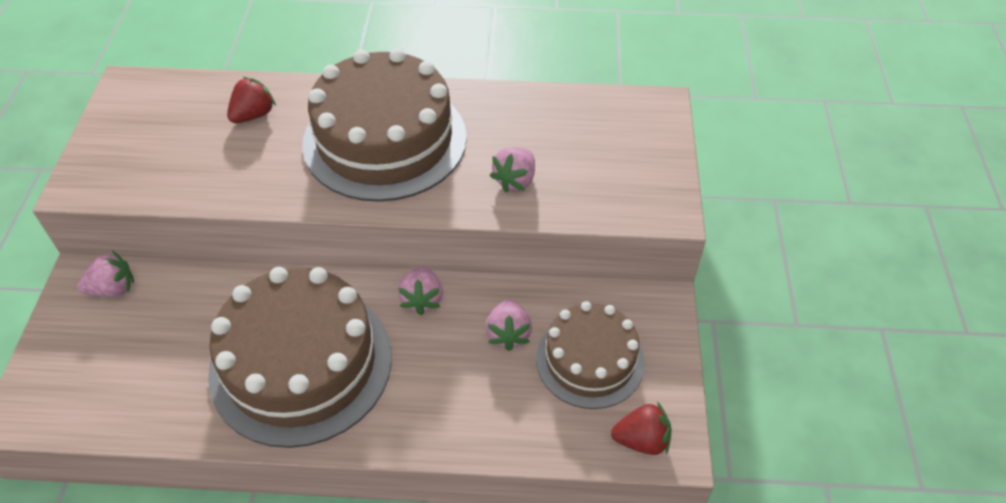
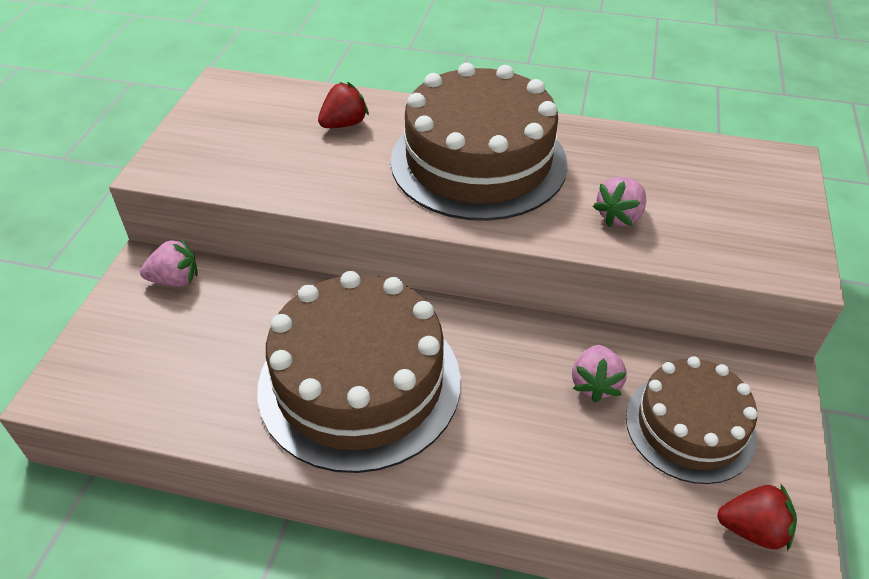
camera: 10 degrees right, 5 degrees down
pink strawberry [398,266,443,315] -> none

